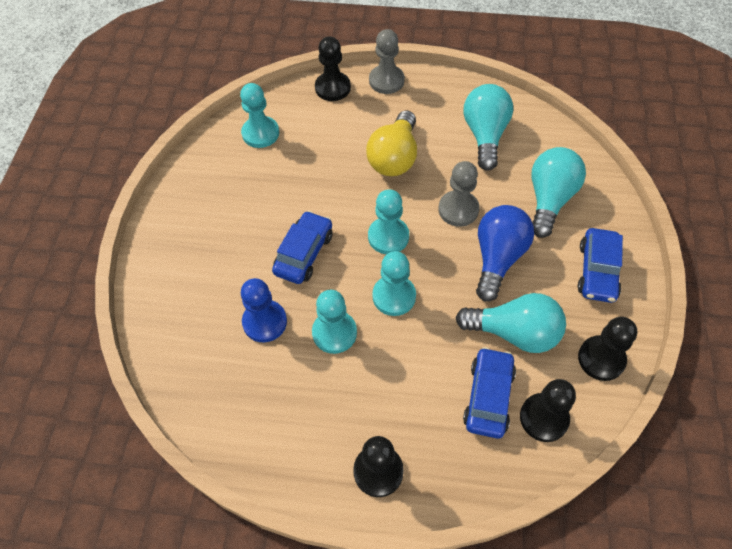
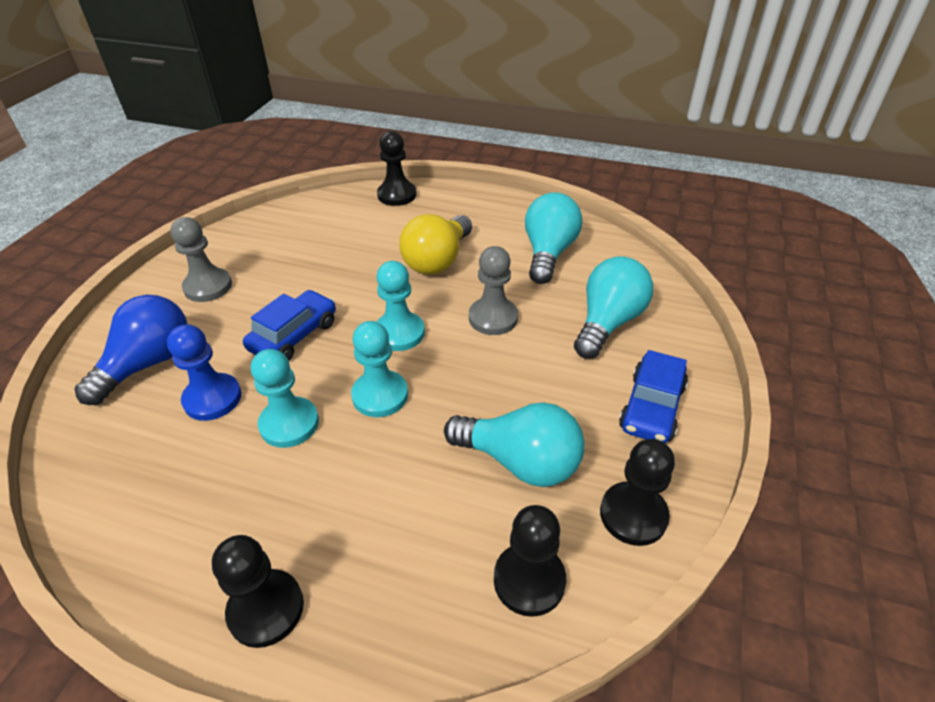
camera: 10 degrees right, 15 degrees down
turquoise pawn [240,83,279,148] -> none
grey pawn [369,29,405,94] -> grey pawn moved to [170,217,232,302]
blue car [463,347,516,438] -> none
blue light bulb [476,205,534,302] -> blue light bulb moved to [74,295,187,405]

